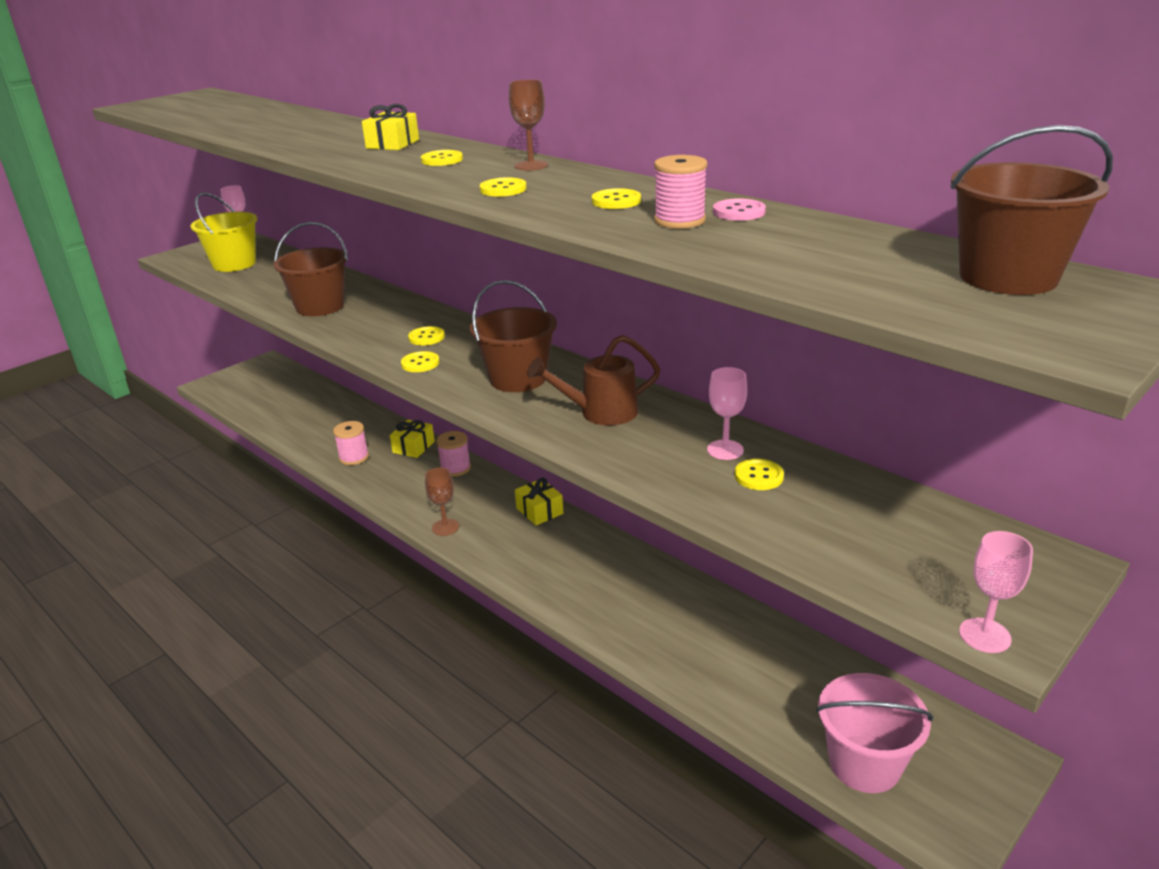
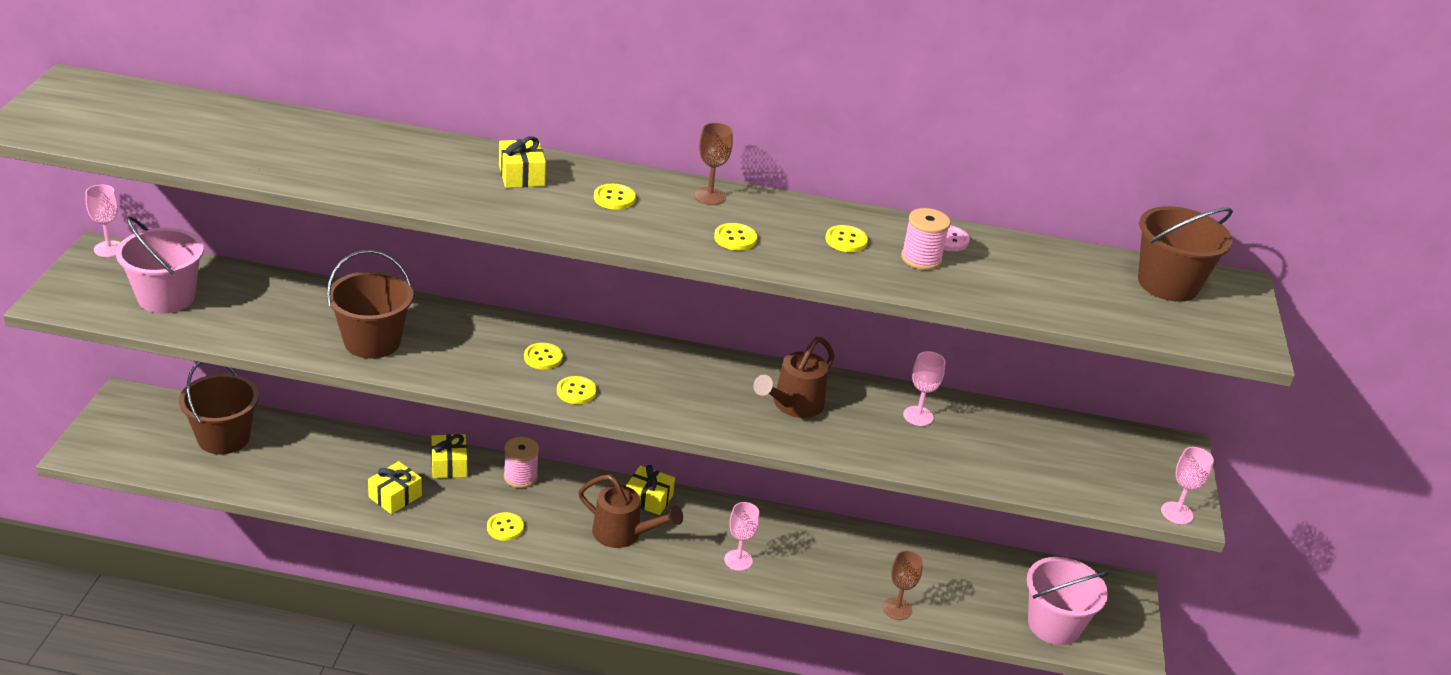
camera: 40 degrees left, 5 degrees up
yellow bucket [190,193,257,272] -> pink bucket [116,217,204,313]
pink spool [333,421,369,465] -> yellow gift [368,461,422,514]
brown goblet [425,468,459,536] -> brown goblet moved to [883,550,923,620]
brown bucket [470,280,557,392] -> brown bucket moved to [179,362,259,454]
yellow button [735,459,784,490] -> yellow button moved to [487,512,524,541]
none -> brown watering can [578,475,683,548]
none -> pink goblet [724,502,759,571]

